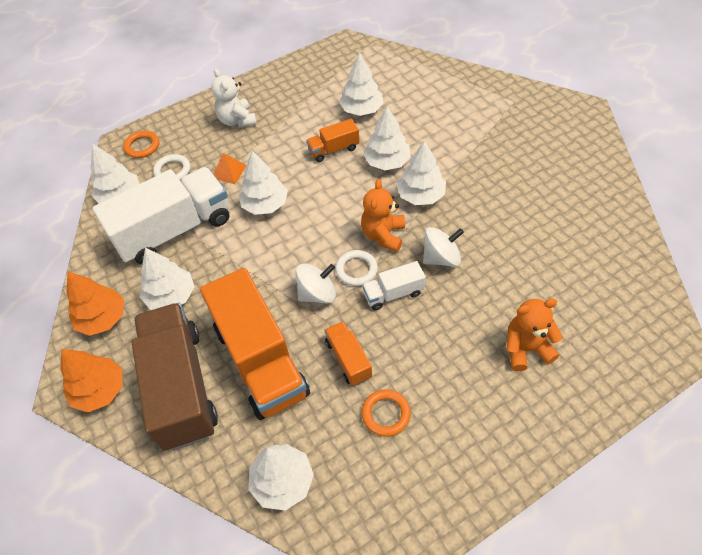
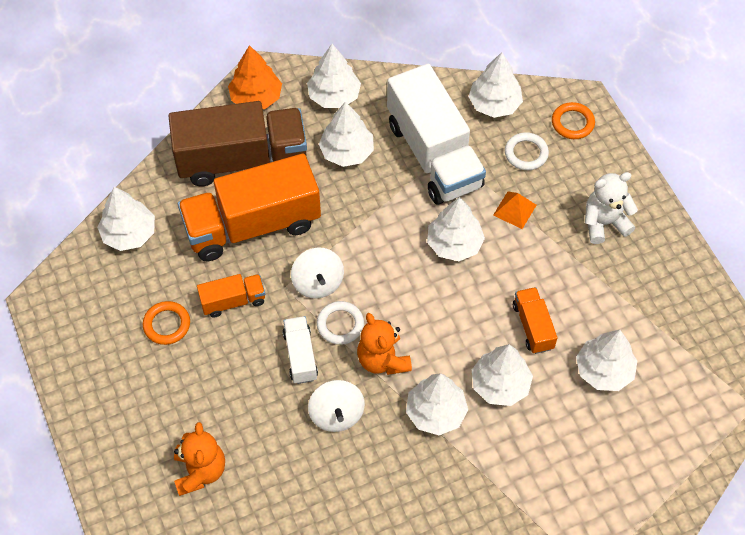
camera: 95 degrees right, 5 degrees up
orange tree [67,272,124,336] -> white tree [307,44,361,108]
orange teddy bear [361,179,405,252] -> orange teddy bear turned 135 degrees counterclockwise [357,313,412,375]

